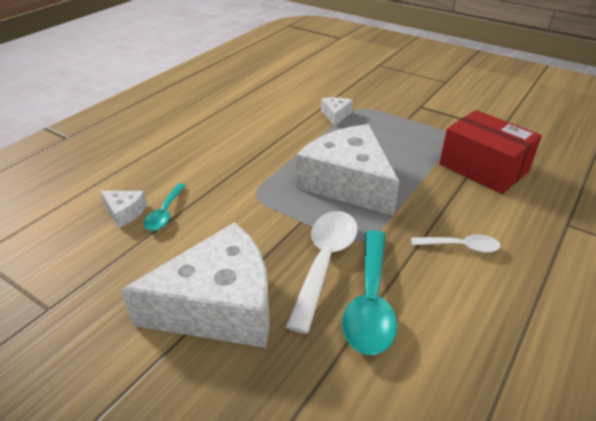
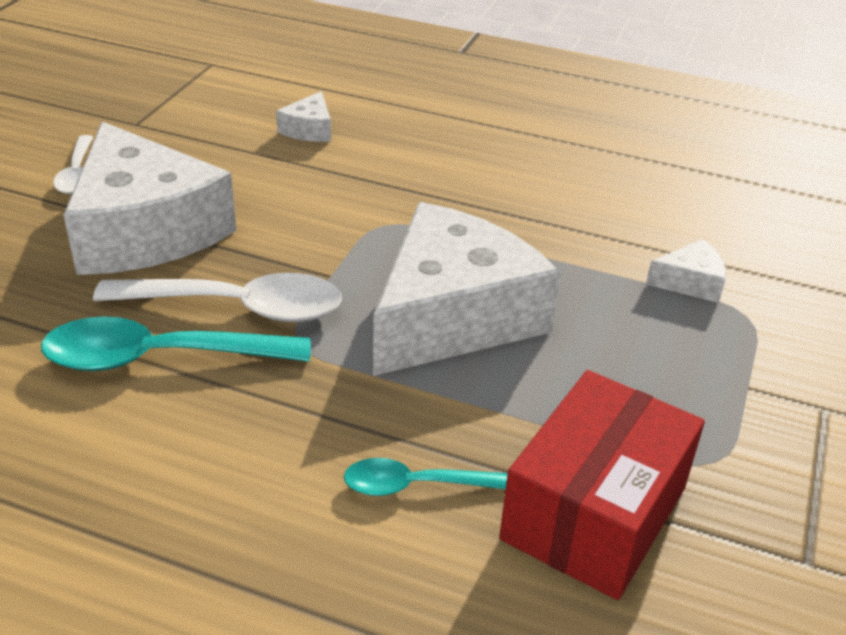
camera: 75 degrees right, 0 degrees up
turquoise spoon [144,183,186,231] -> turquoise spoon moved to [344,458,508,496]
white spoon [411,234,500,253] -> white spoon moved to [53,135,93,194]

